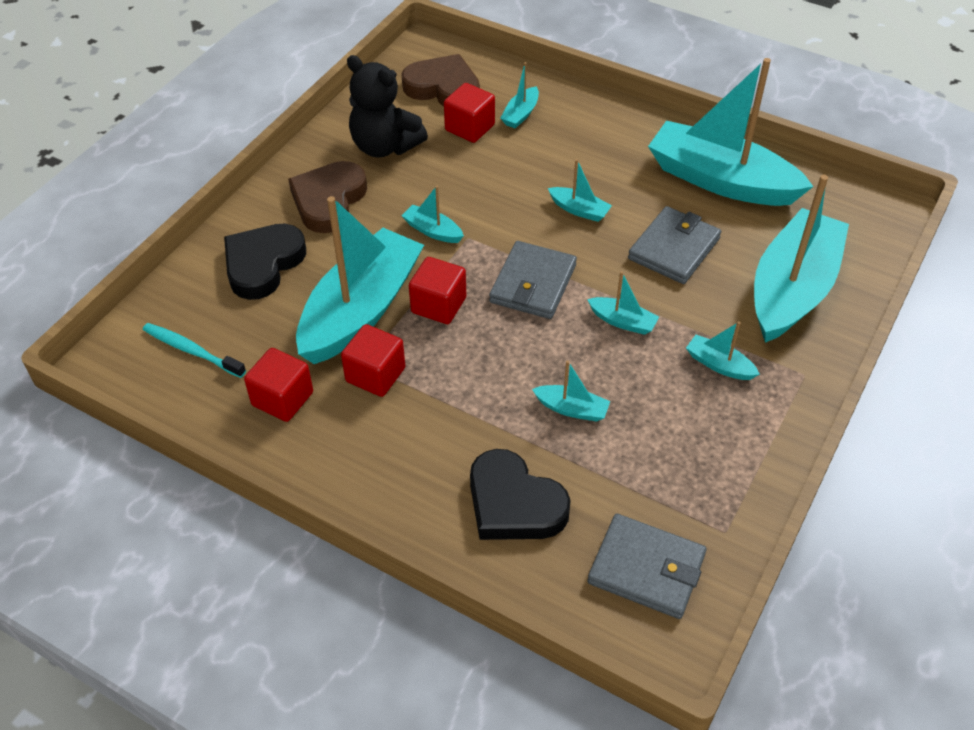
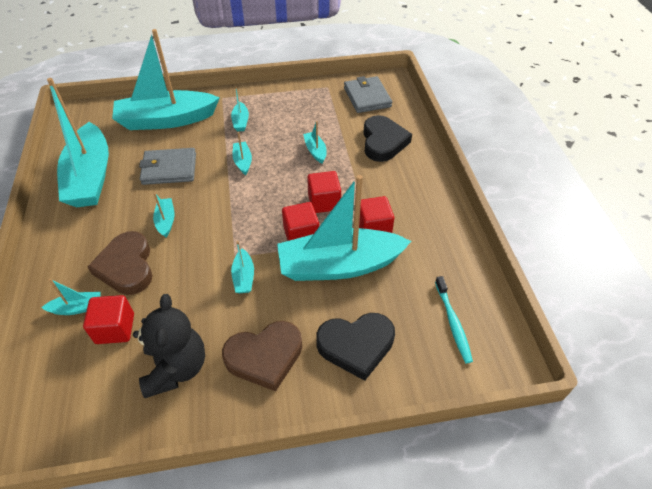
camera: 130 degrees left, 0 degrees up
red cube [244,348,313,422] -> red cube moved to [307,171,341,213]
brown heart [401,54,480,107] -> brown heart moved to [87,231,153,295]
grey wallet [489,241,577,319] -> none

